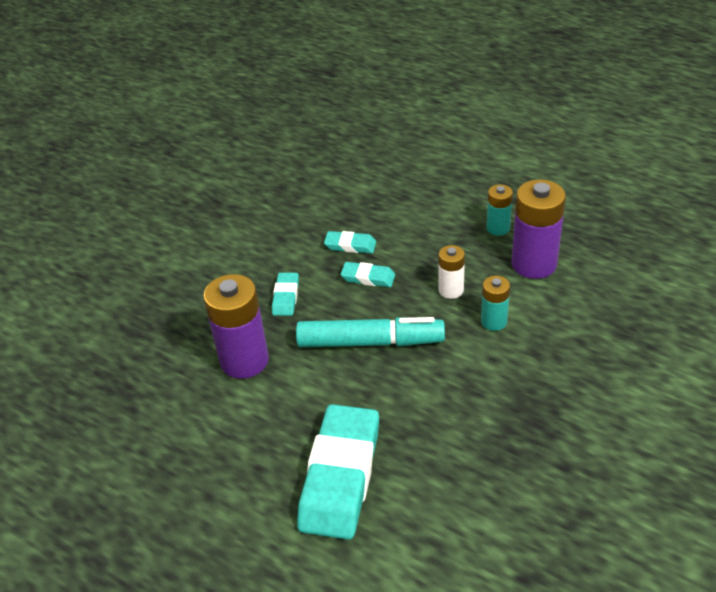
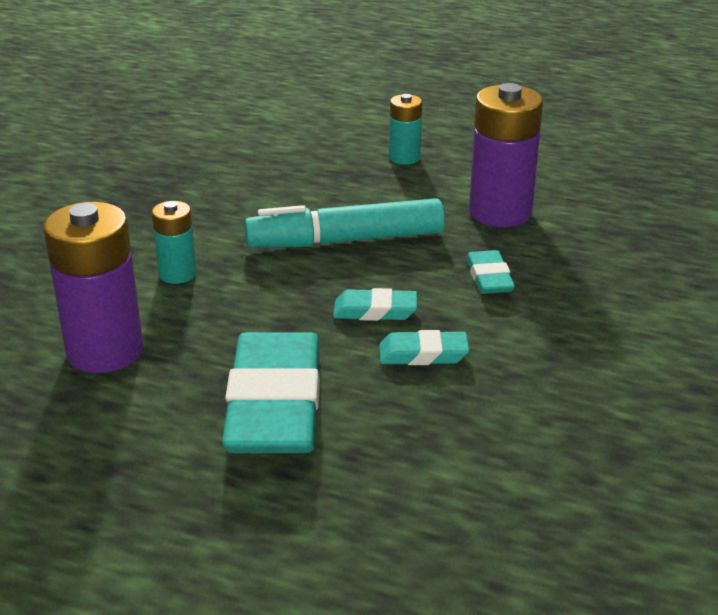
camera: 165 degrees right, 10 degrees down
turquoise eraser [297,404,379,540] -> turquoise eraser moved to [222,332,320,453]
white battery [438,245,465,299] -> none
turquoise battery [486,184,513,236] -> turquoise battery moved to [389,94,422,165]

